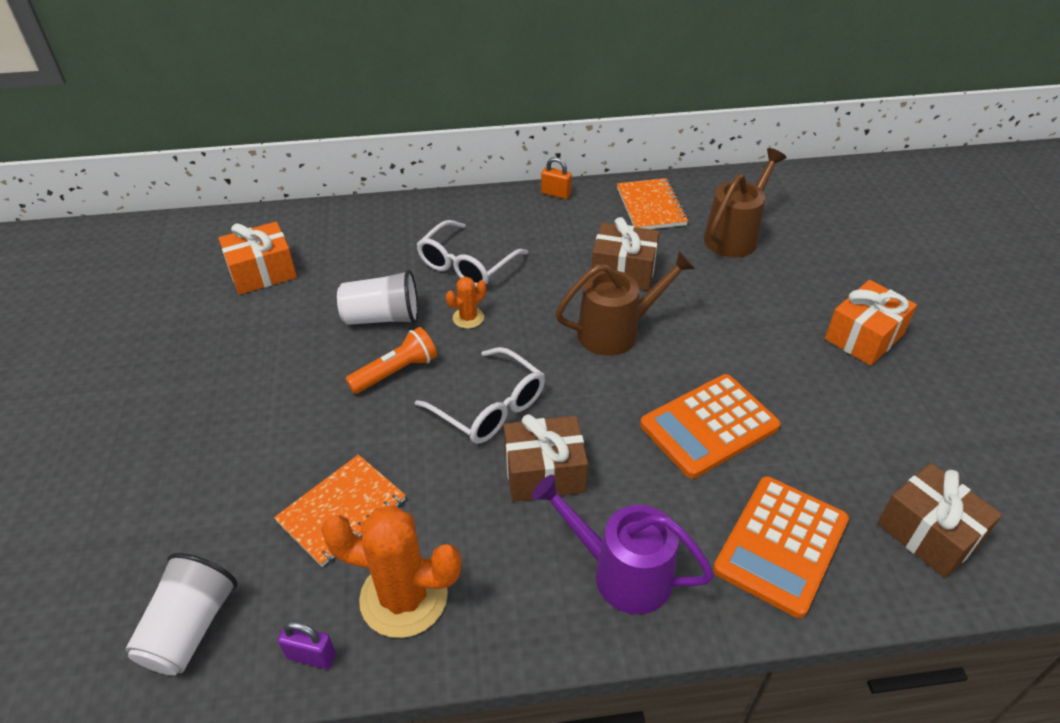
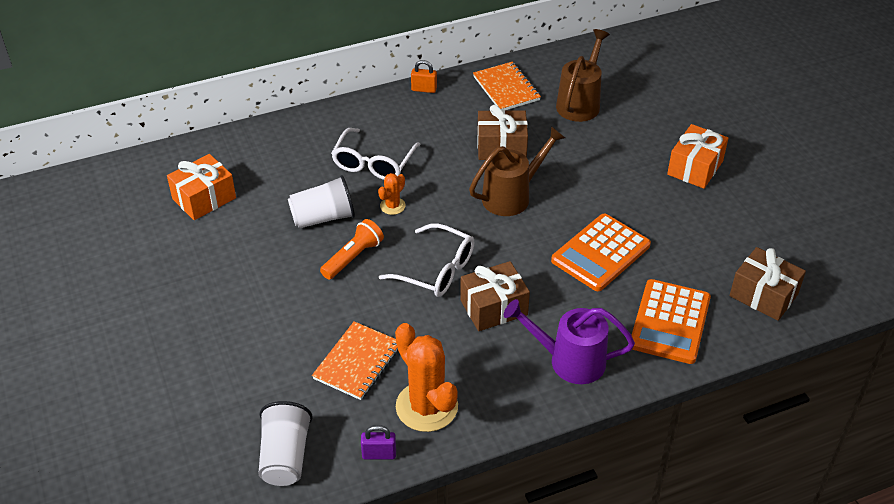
camera: 15 degrees left, 0 degrees up
orange cactus [321,505,461,638] -> orange cactus turned 60 degrees clockwise [395,323,458,432]

